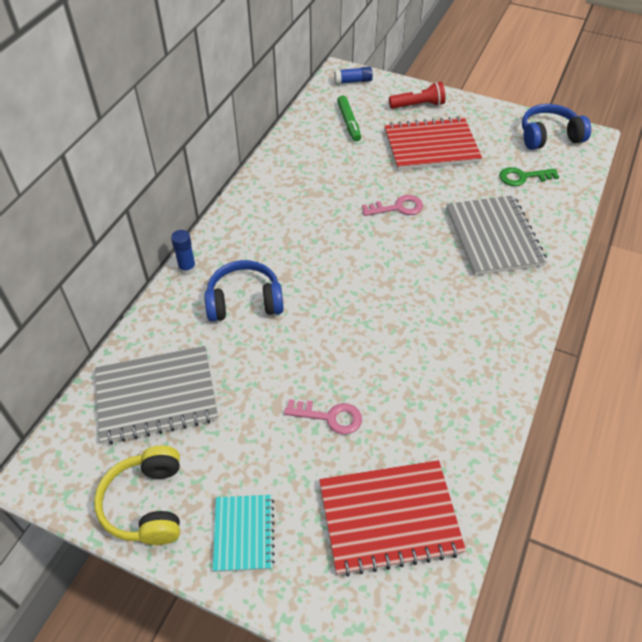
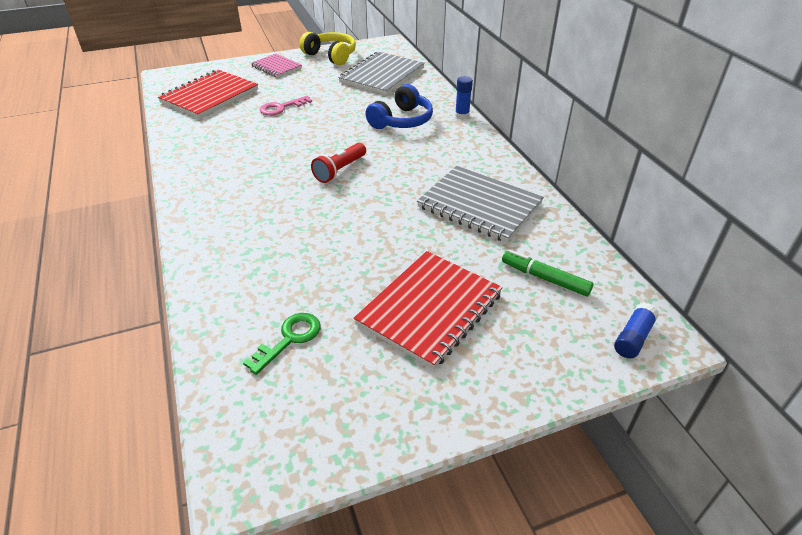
camera: 135 degrees right, 10 degrees down
turquoise notebook [213,495,275,572] -> pink notebook [251,54,302,78]
pink key [362,195,423,216] -> none
red flashlight [389,82,446,109] -> red flashlight moved to [311,143,366,183]
grey notebook [446,195,547,276] -> grey notebook moved to [417,166,544,243]
blue headphones [522,104,591,150] -> none

